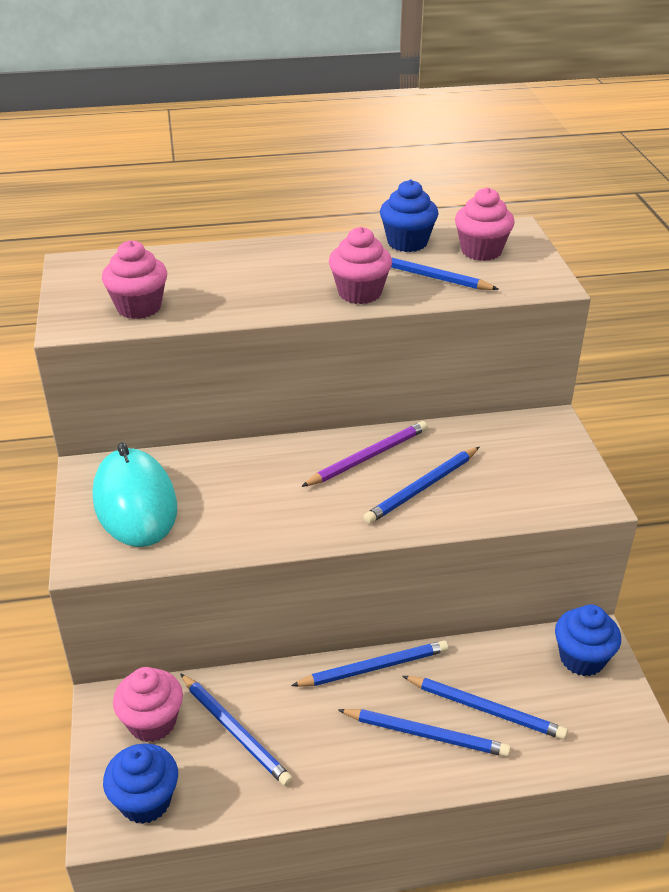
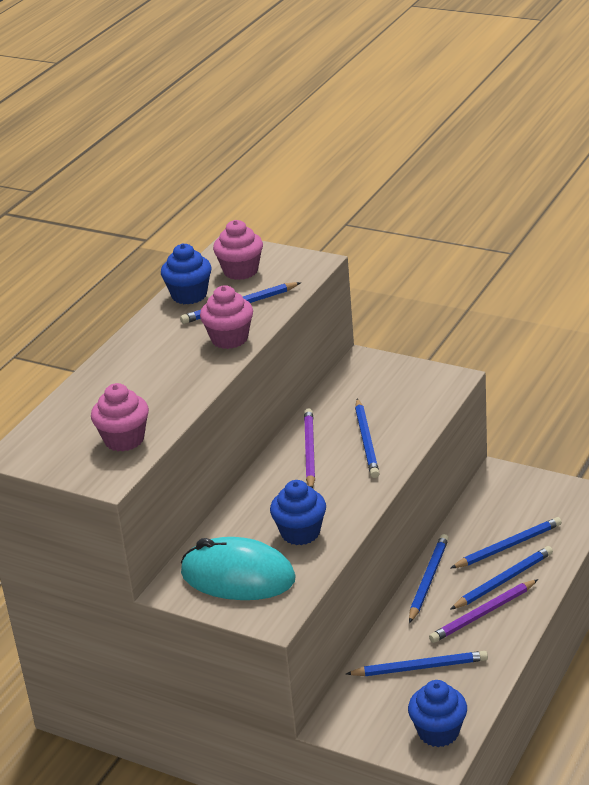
camera: 50 degrees left, 5 degrees down
pink cupcake [113,667,183,742] -> none
blue cupcake [555,604,621,676] -> blue cupcake moved to [270,480,326,545]
none -> purple pencil [429,579,538,643]

